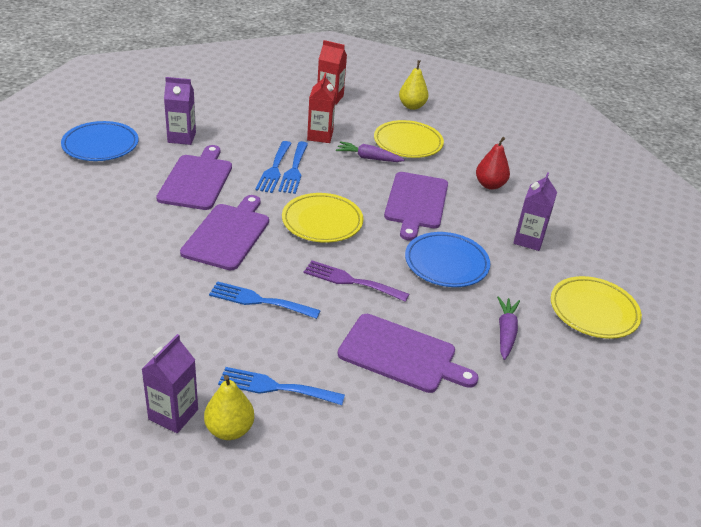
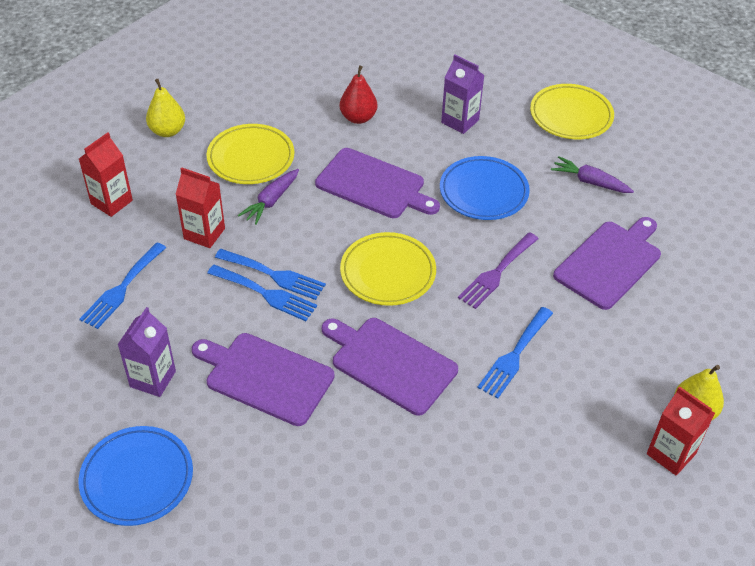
camera: 70 degrees left, 10 degrees up
purple carton [141,334,198,433] -> red carton [647,386,715,476]
blue fork [218,367,345,405] -> blue fork moved to [79,242,166,329]

